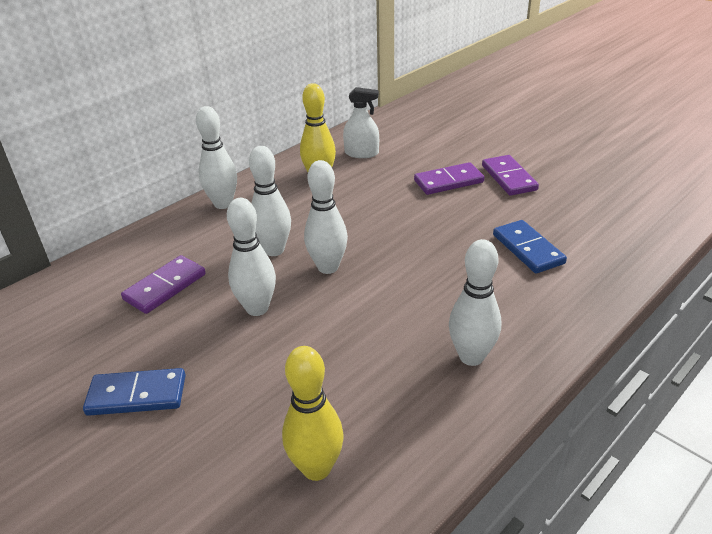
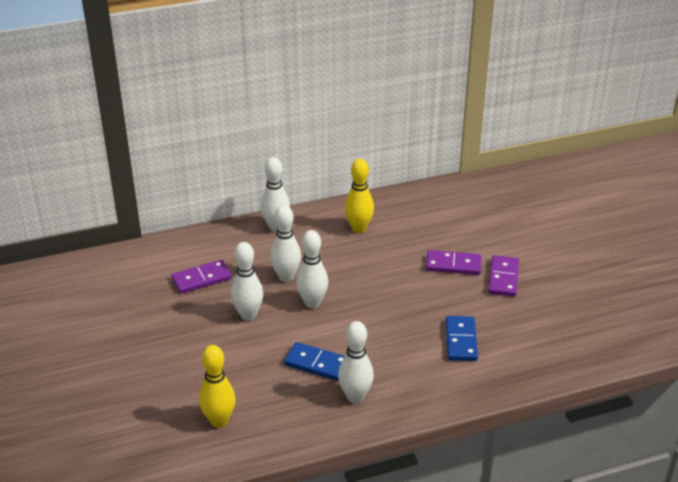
camera: 25 degrees right, 0 degrees up
blue domino [83,368,185,416] -> blue domino moved to [284,342,344,381]
white spray bottle [343,87,379,158] -> none

